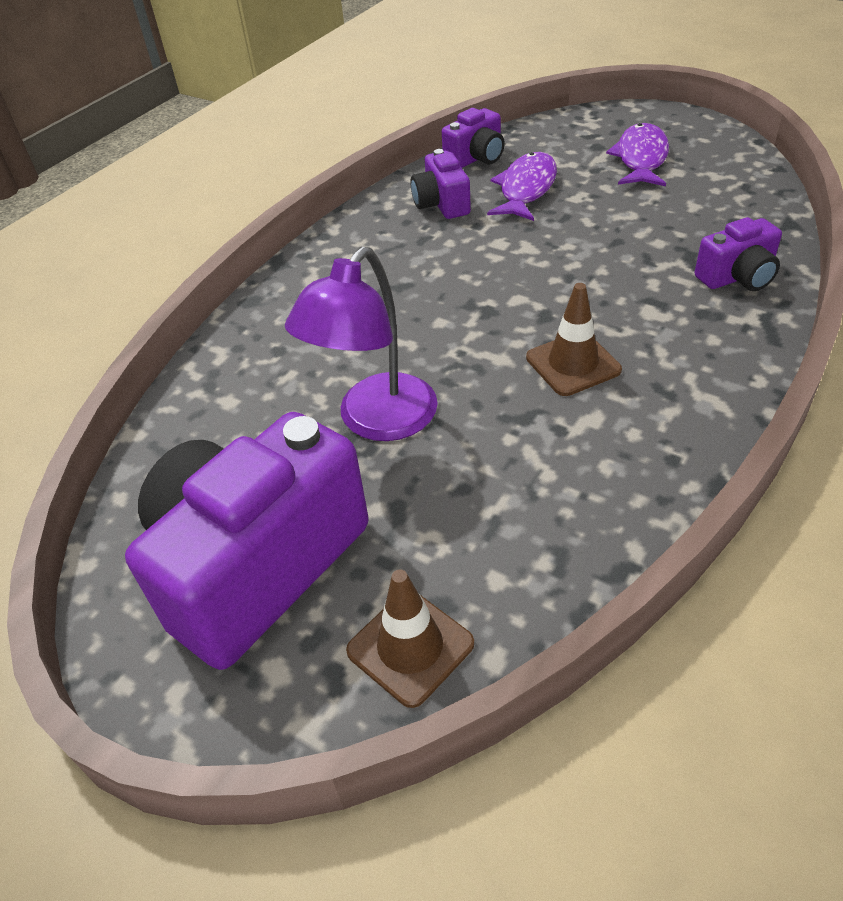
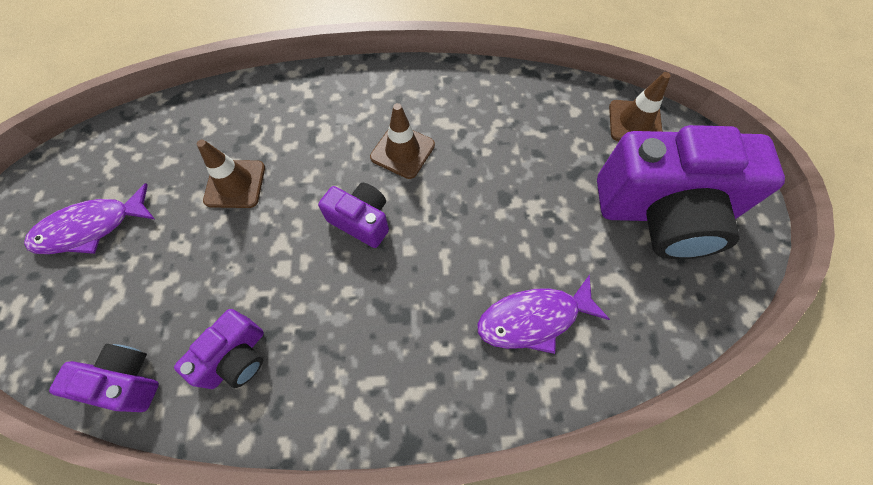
camera: 130 degrees left, 20 degrees up
purple lamp [285,247,438,441] -> none
purple fish [487,152,557,221] -> purple fish moved to [478,275,610,354]
purple camera [695,217,782,291] -> purple camera moved to [318,183,389,248]
none -> brown traffic cone [197,140,265,208]

